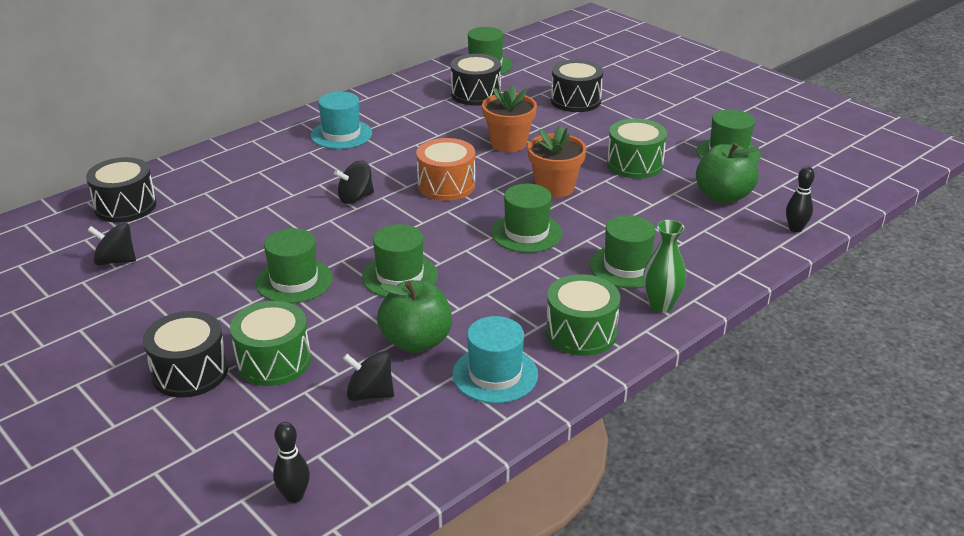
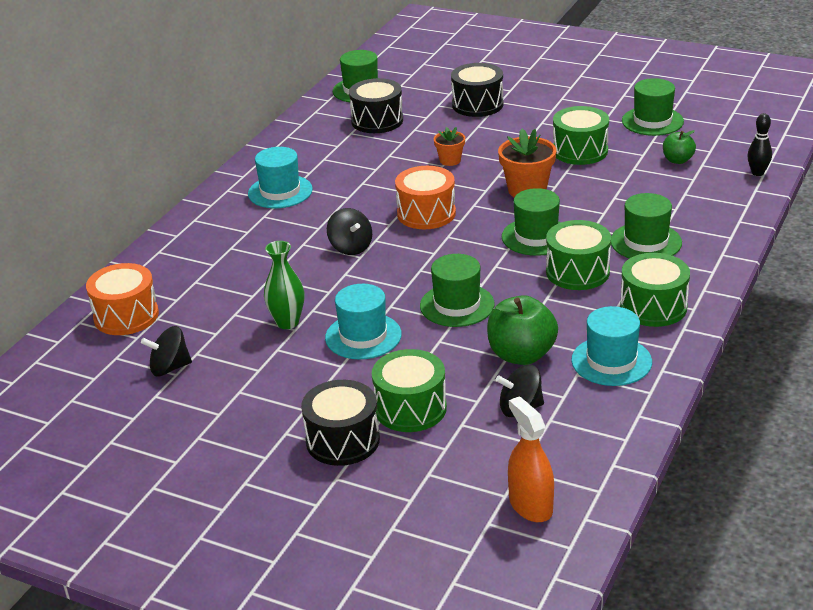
camera: 20 degrees left, 0 degrees up
black drum [86,157,157,223] -> orange drum [86,263,159,335]
green hat [256,228,333,303] -> turquoise hat [325,284,402,359]
black bowling pin [273,422,310,503] -> orange spray bottle [508,396,554,522]
black spinning top [334,160,374,204] -> black spinning top turned 75 degrees counterclockwise [327,208,372,255]
orange flower pot [482,86,537,152] -> orange flower pot [434,127,465,166], size x0.58
green vase [643,220,686,313] -> green vase moved to [264,241,304,329]
green apple [696,143,759,203] -> green apple [663,130,696,164], size x0.57
none -> green drum [546,220,611,290]

